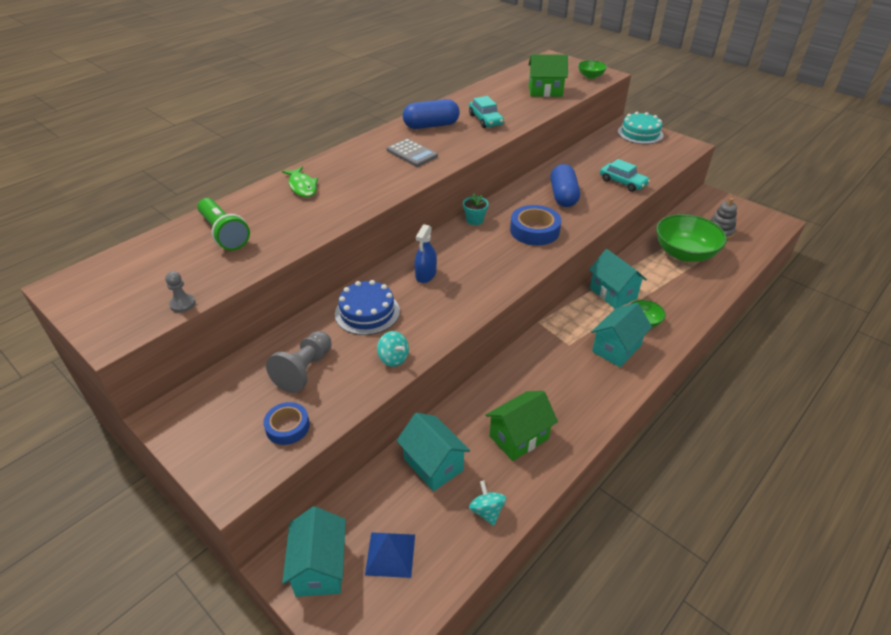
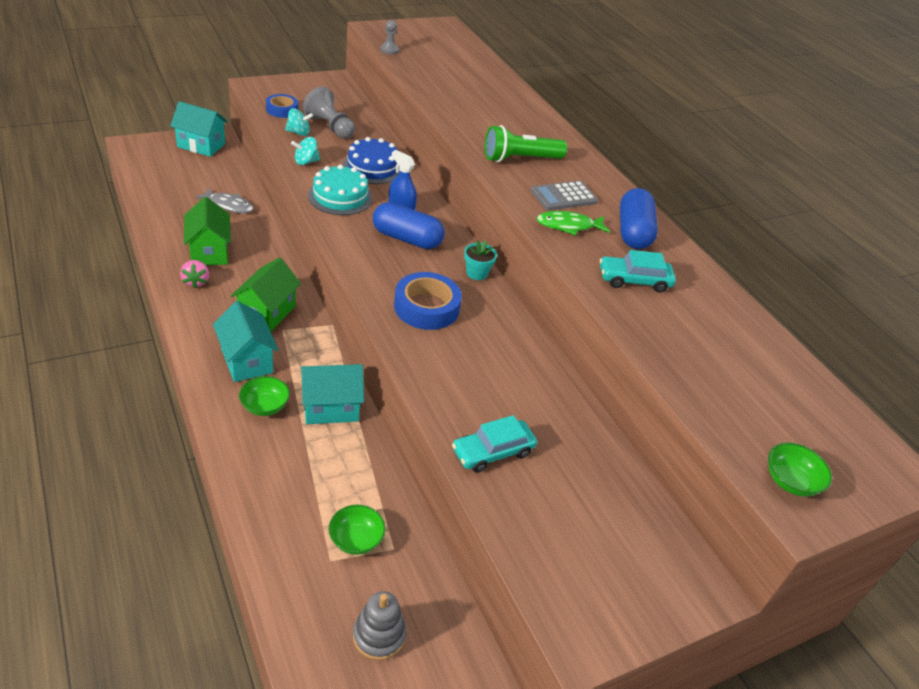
camera: 105 degrees right, 0 degrees up
green flashlight [197,198,250,250] -> green flashlight moved to [485,125,567,162]
green fish [282,167,318,197] -> green fish moved to [536,211,610,236]
blue pyramid [365,532,415,578] -> none
turquoise house [396,413,470,491] -> grey fish [195,188,254,213]
turquoise spinning top [469,481,506,526] -> turquoise spinning top moved to [285,108,313,136]
green house [528,54,568,97] -> green house moved to [231,257,301,332]
blue capsule [551,164,580,207] -> blue capsule moved to [373,202,445,249]
turquoise cake [618,112,664,144] -> turquoise cake moved to [308,164,373,215]
green bowl [656,214,727,262] -> green bowl [329,505,386,555], size x0.49
none -> pink strawberry [180,260,209,288]

